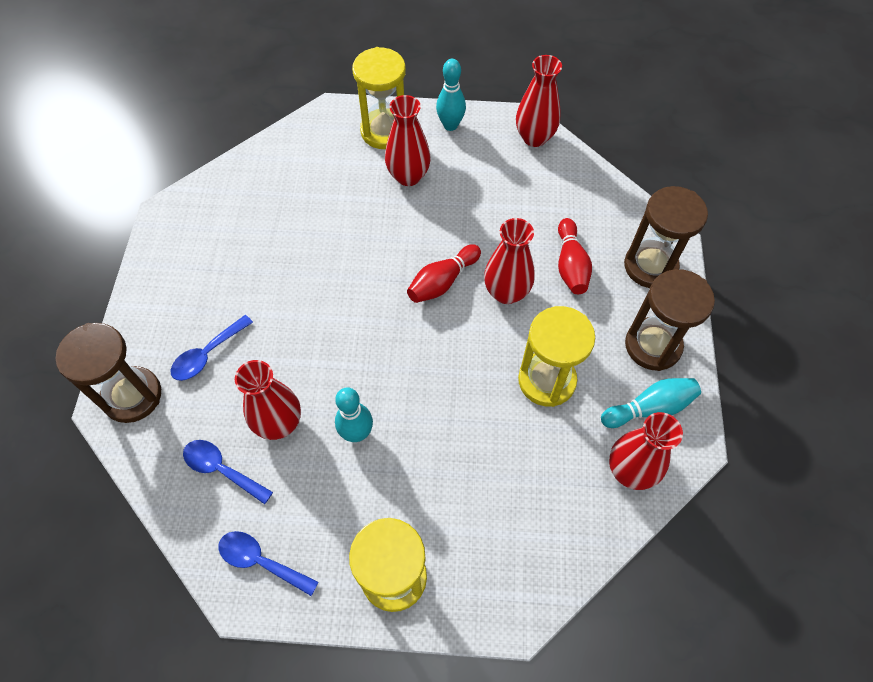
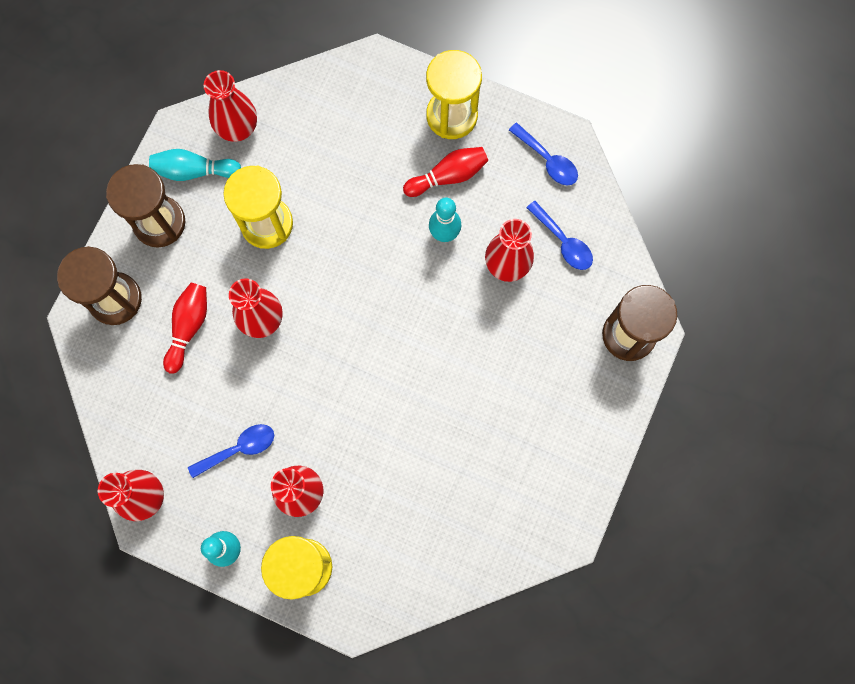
camera: 160 degrees left, 15 degrees up
blue spoon [171,315,253,381] -> blue spoon moved to [188,424,274,478]
red bowling pin [407,244,481,303] -> red bowling pin moved to [403,147,488,197]

